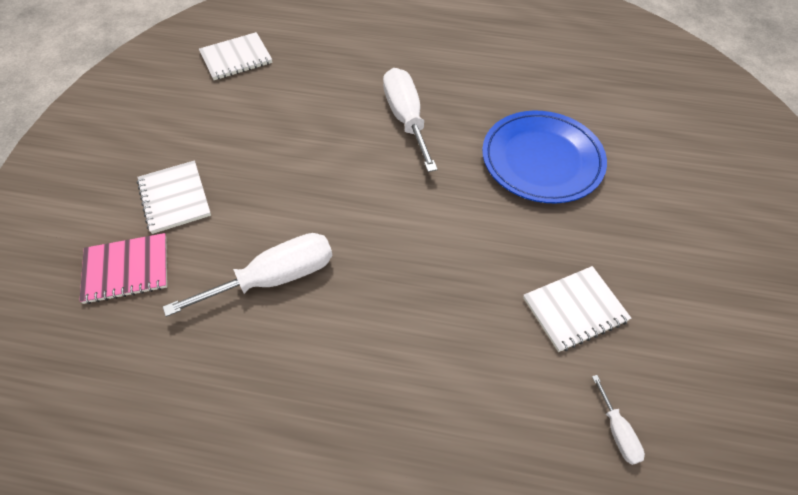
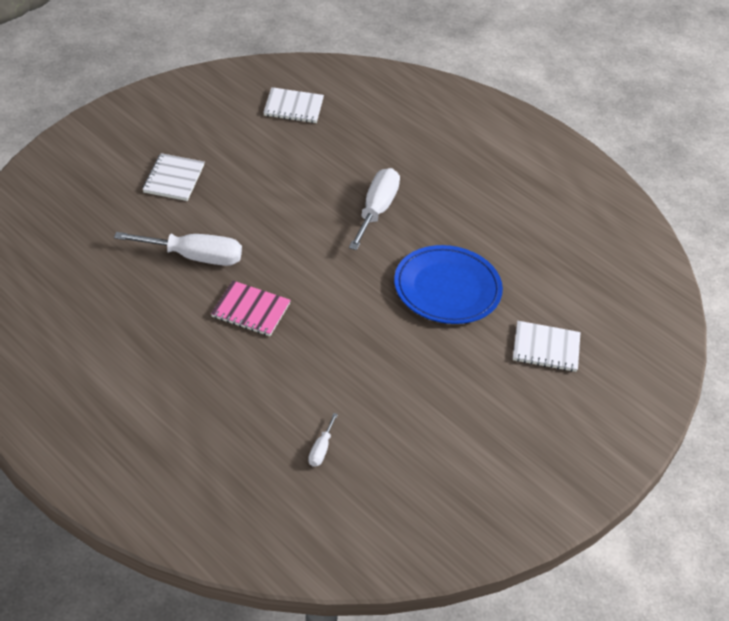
camera: 30 degrees right, 10 degrees down
pink notebook [79,233,167,304] -> pink notebook moved to [211,281,291,336]
white notebook [523,266,631,352] -> white notebook moved to [513,321,581,372]

